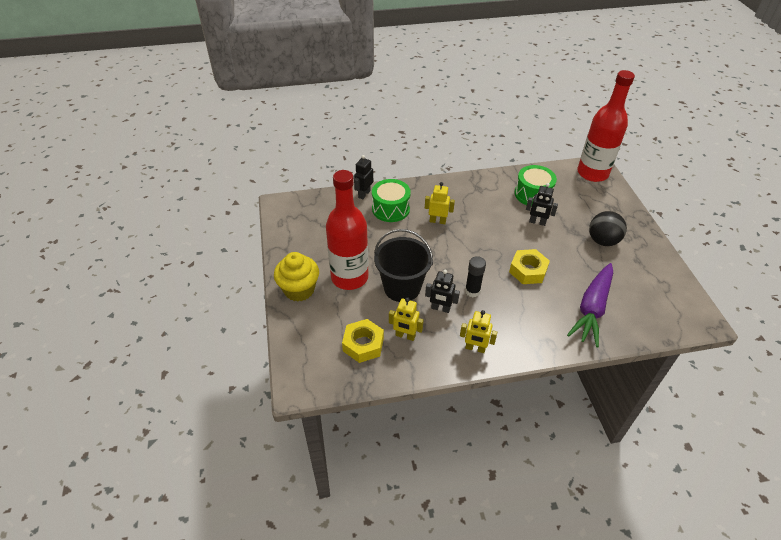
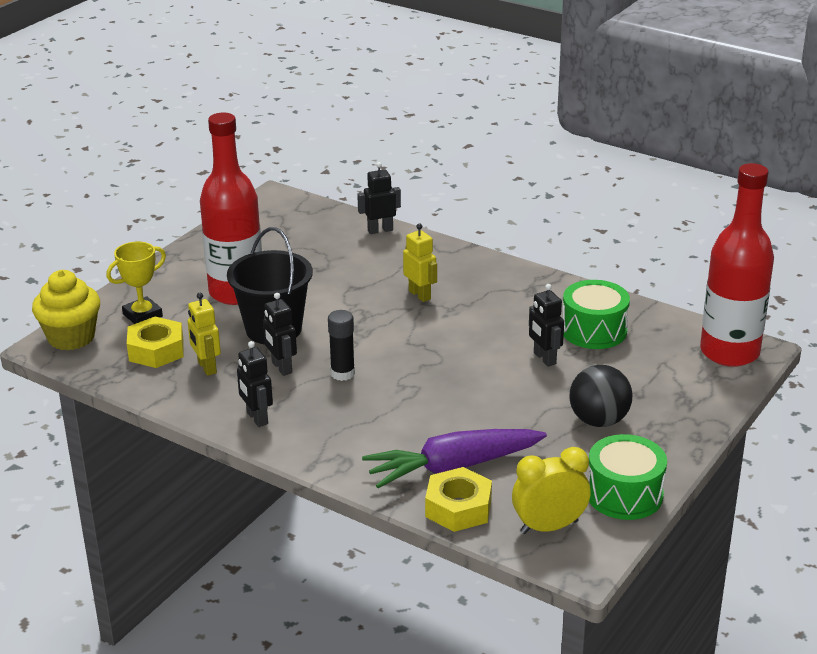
camera: 45 degrees right, 15 degrees down
yellow cupcake [274,252,319,302] -> yellow cupcake moved to [32,270,100,350]
green drum [372,179,411,222] -> green drum moved to [588,434,667,520]
yellow robot [460,310,498,353] -> black robot [237,341,273,427]
yellow nut [509,249,550,284] -> yellow nut moved to [425,467,492,532]
none -> yellow trophy [106,242,166,324]
none -> yellow clock [512,447,591,534]

